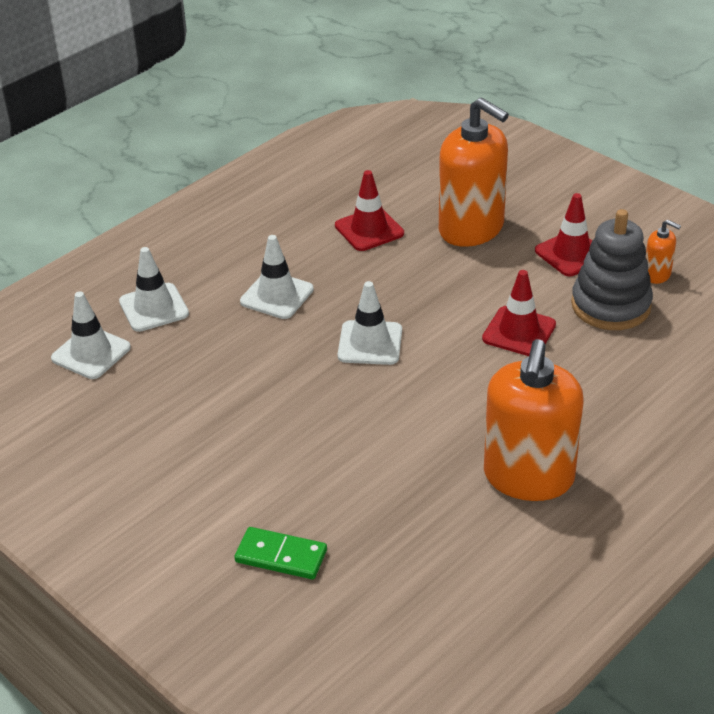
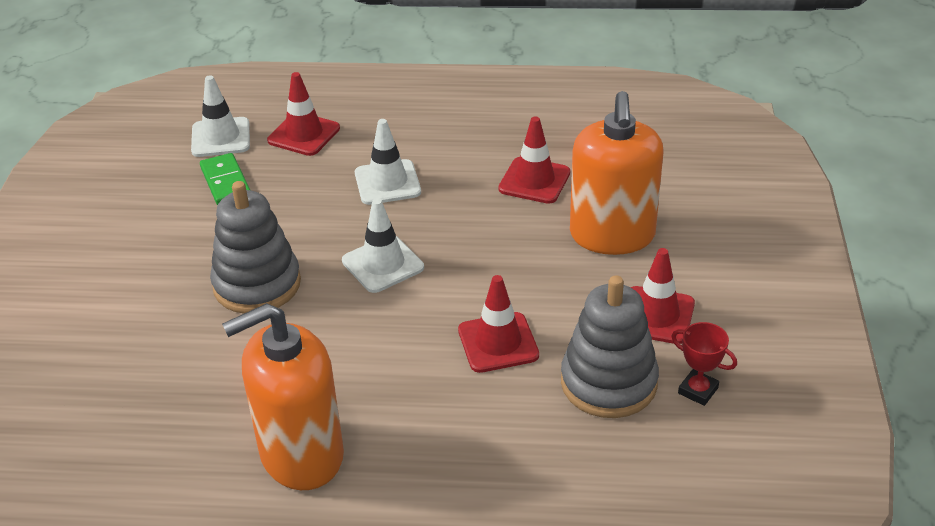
camera: 50 degrees right, 0 degrees up
white traffic cone [119,247,189,332] -> red traffic cone [267,72,340,156]
green domino [234,527,327,579] -> green domino moved to [200,153,250,205]
orange soap dispenser [645,220,681,284] -> red trophy [671,322,737,406]
none -> grey stacking toy [210,181,301,314]

